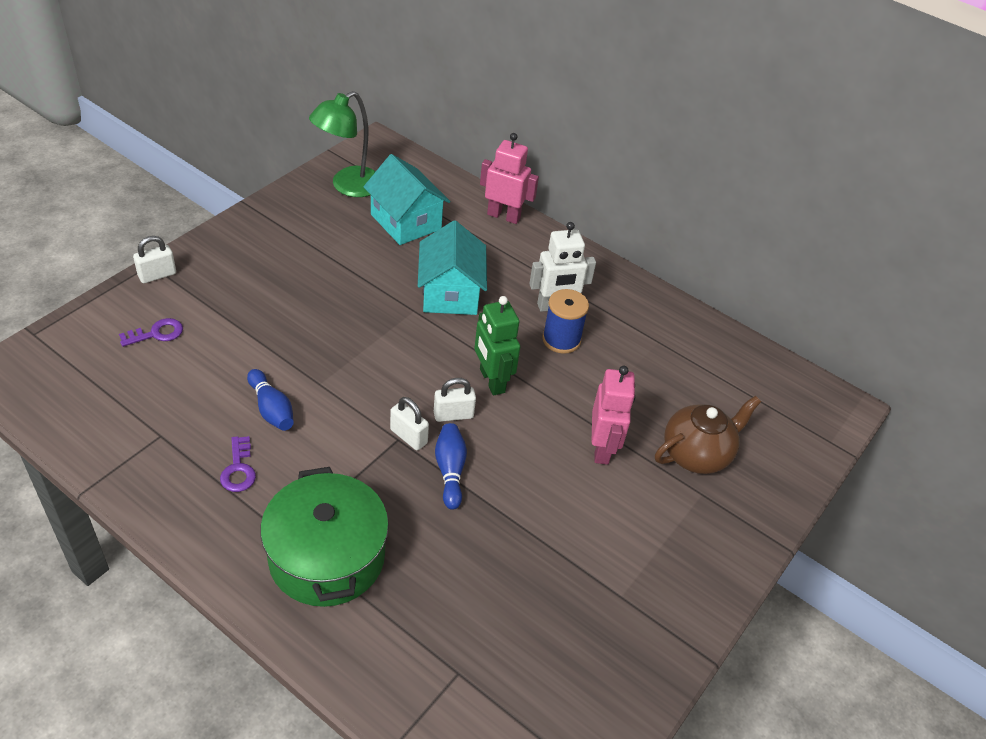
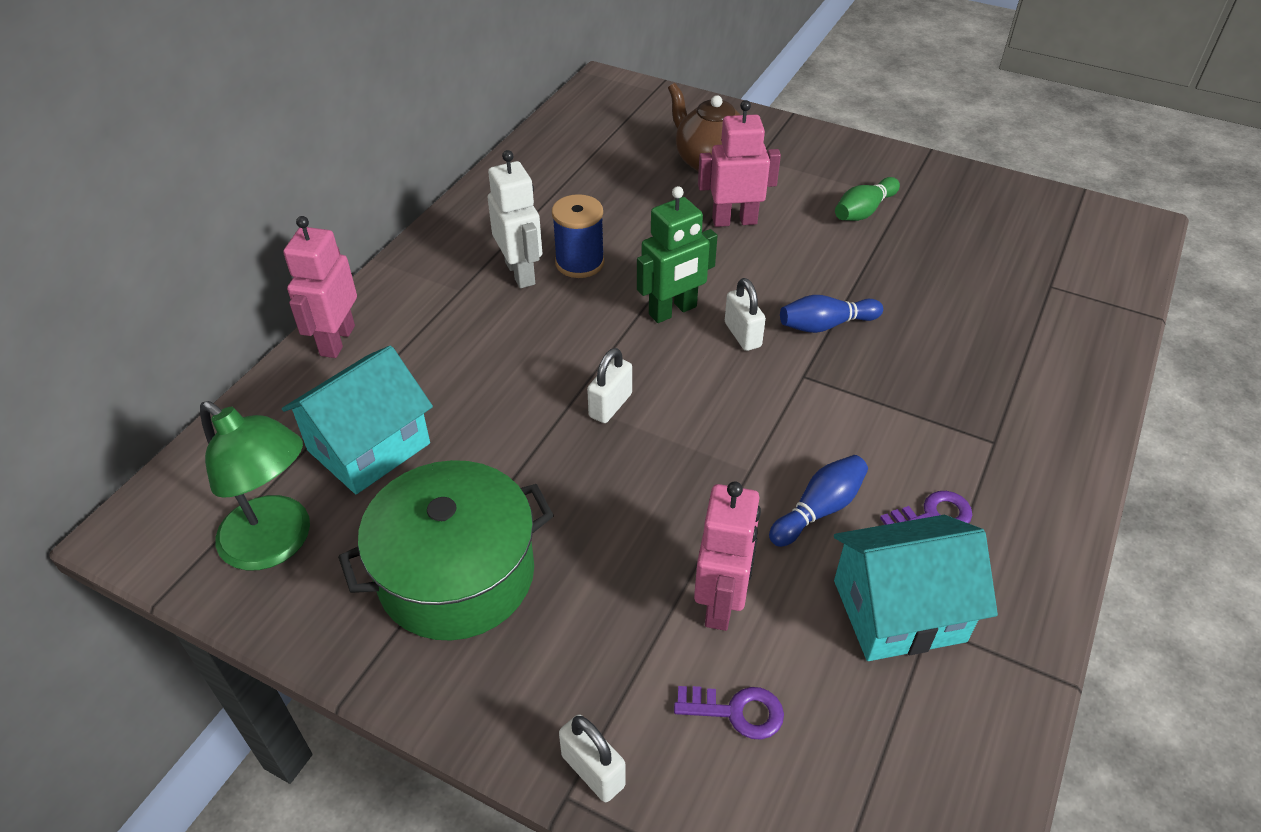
camera: 95 degrees left, 0 degrees up
purple key [119,318,183,347] -> purple key turned 135 degrees clockwise [674,686,784,740]
green pot [260,467,389,607] -> green pot moved to [338,460,554,641]
white padlock [390,397,429,450] -> white padlock moved to [587,348,632,423]
turquoise house [418,220,487,315] -> turquoise house moved to [834,515,998,661]
none -> pink robot [694,482,761,631]
none -> green bowling pin [835,177,900,221]

